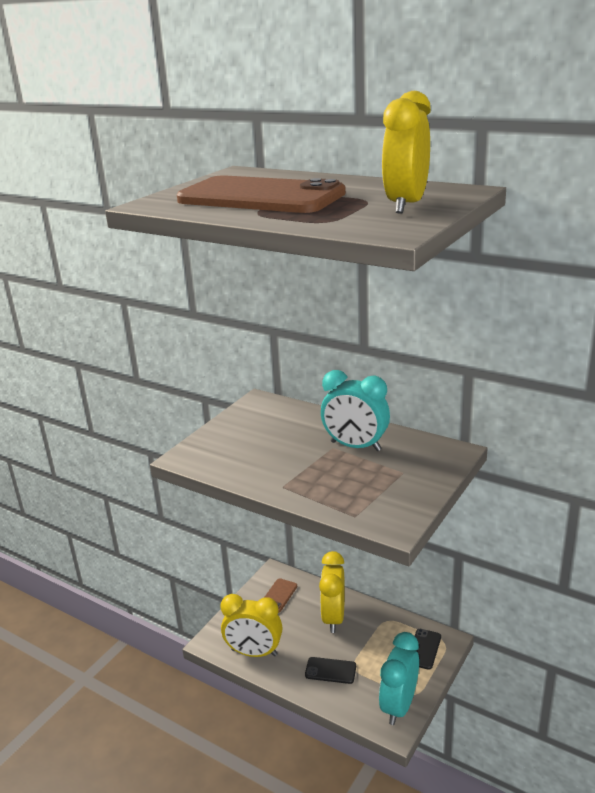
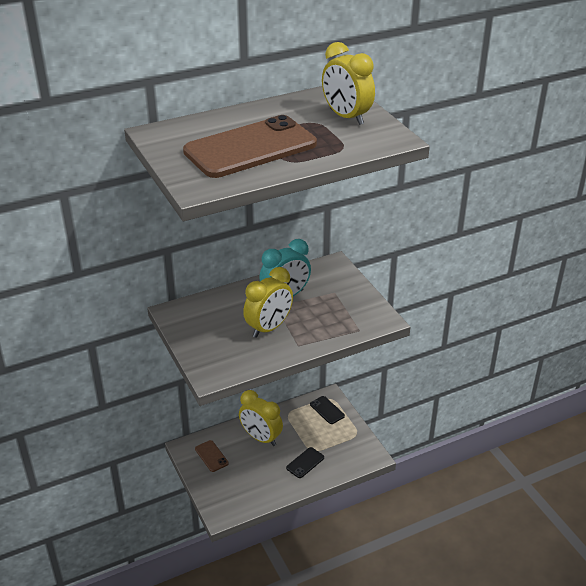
camera: 60 degrees left, 10 degrees up
yellow clock [220,594,282,657] -> yellow clock moved to [243,267,293,338]
turquoise clock [379,632,419,725] -> none

